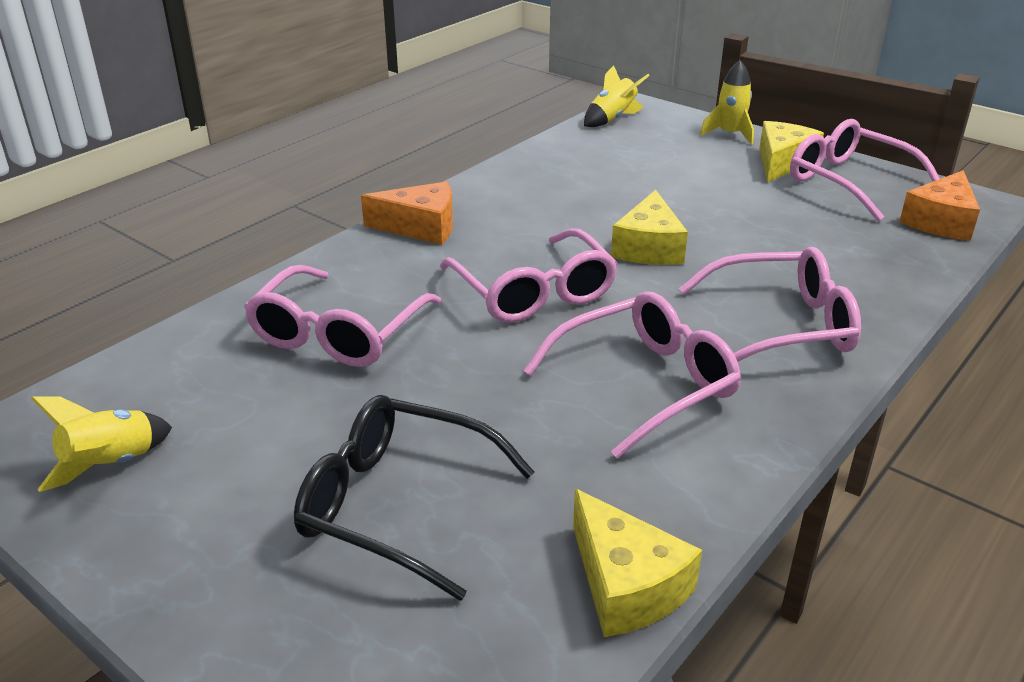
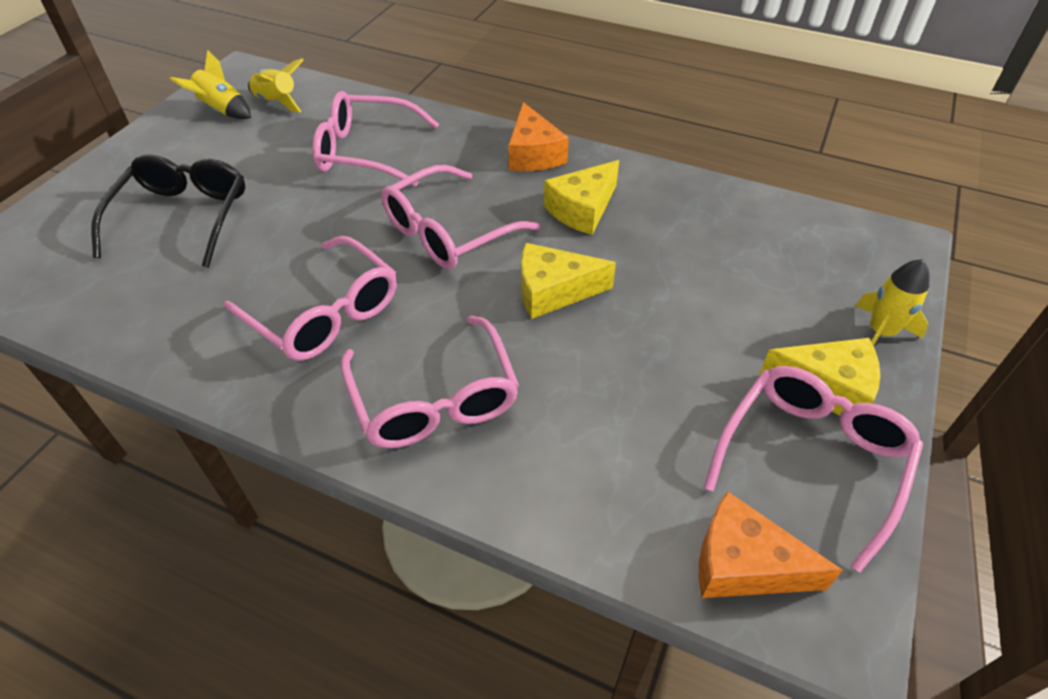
camera: 75 degrees right, 15 degrees up
yellow cheese [573,489,702,637] -> yellow cheese moved to [544,160,619,235]
yellow rocket [584,65,650,127] -> yellow rocket moved to [248,58,304,112]

